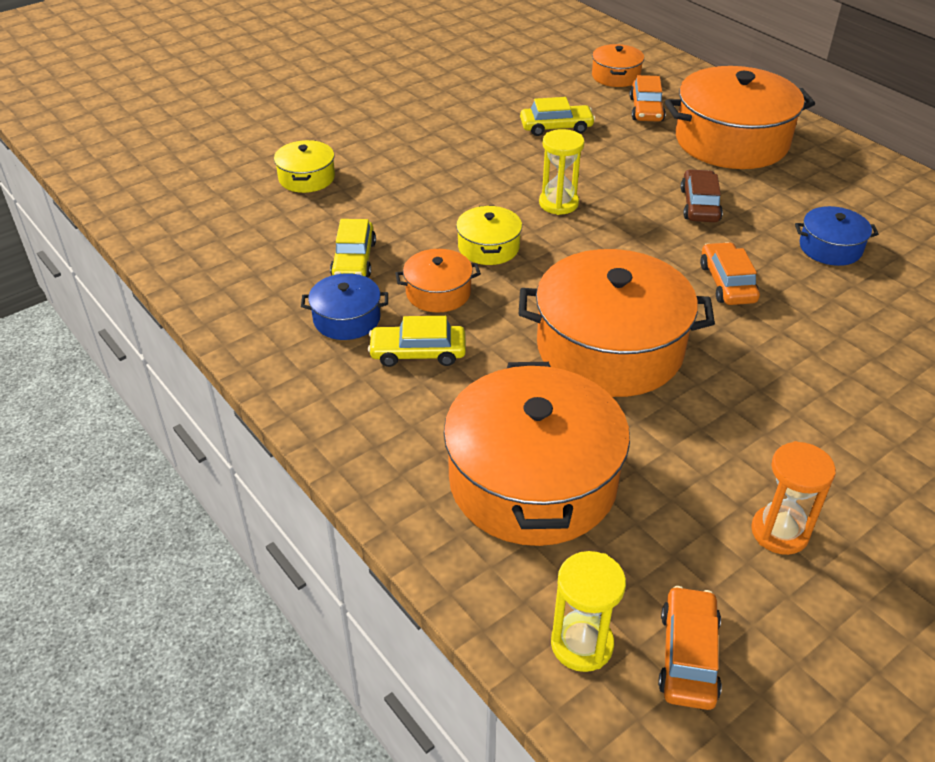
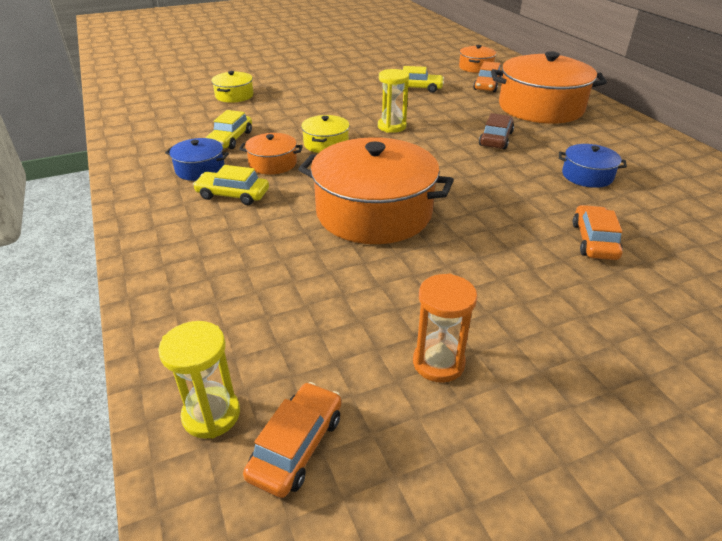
camera: 15 degrees right, 5 degrees down
orange pot [444,362,630,546] -> none
orange car [700,242,760,305] -> orange car moved to [573,205,623,260]

